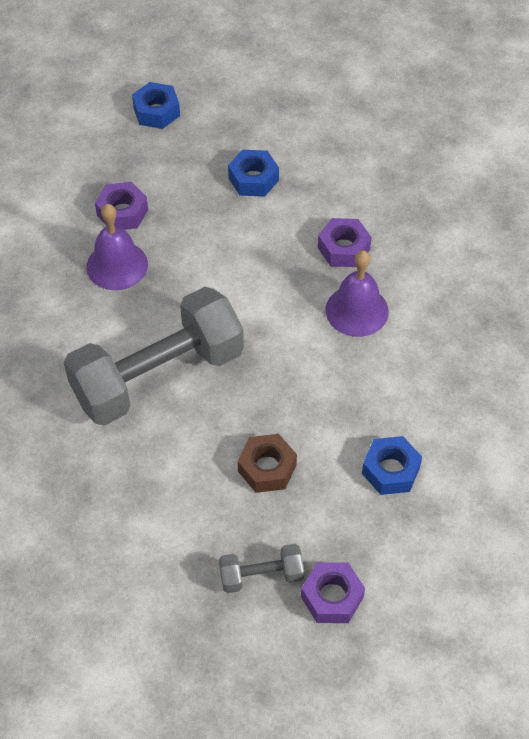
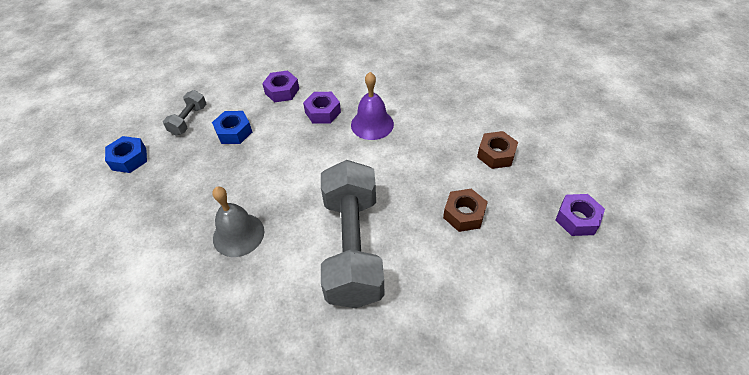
camera: 60 degrees left, 5 degrees down
purple bell [86,204,148,290] -> grey bell [212,186,264,257]
purple nut [95,182,148,230] -> purple nut moved to [262,70,299,102]
grey dumbbell [219,544,304,593] -> grey dumbbell moved to [163,90,206,136]
blue nut [362,436,422,495] -> brown nut [477,131,518,169]

